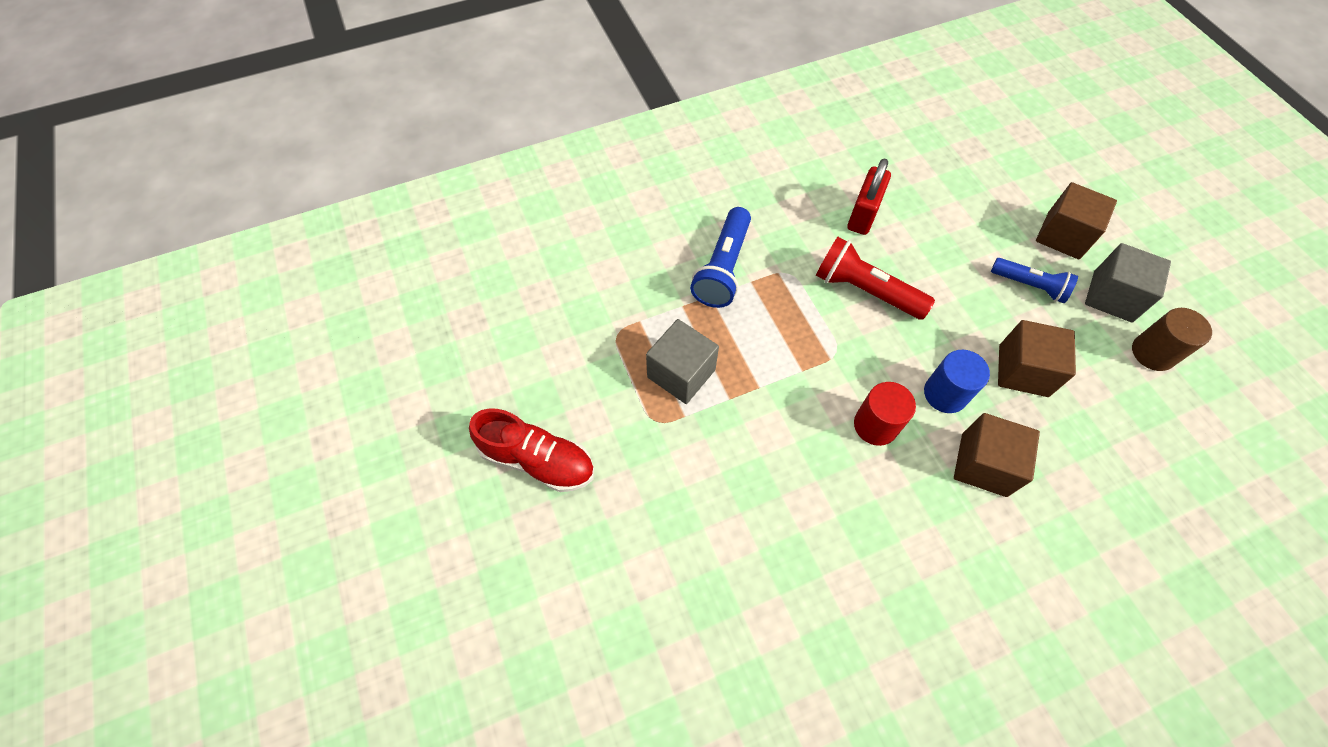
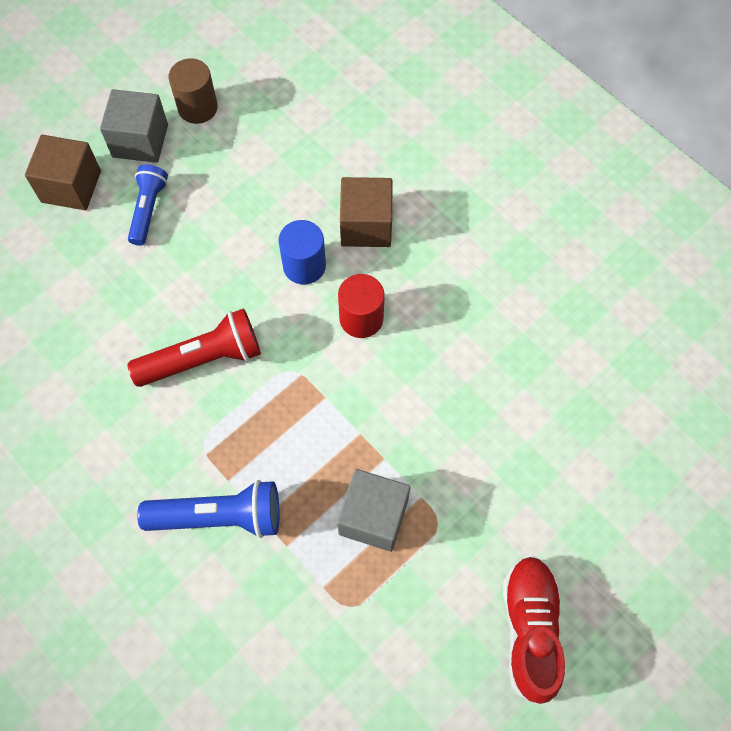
camera: 110 degrees left, 5 degrees up
red flashlight [815,237,935,320] -> red flashlight turned 120 degrees counterclockwise [127,308,261,387]
red padlock [848,158,891,235] -> none
brown cube [998,320,1076,397] -> none

